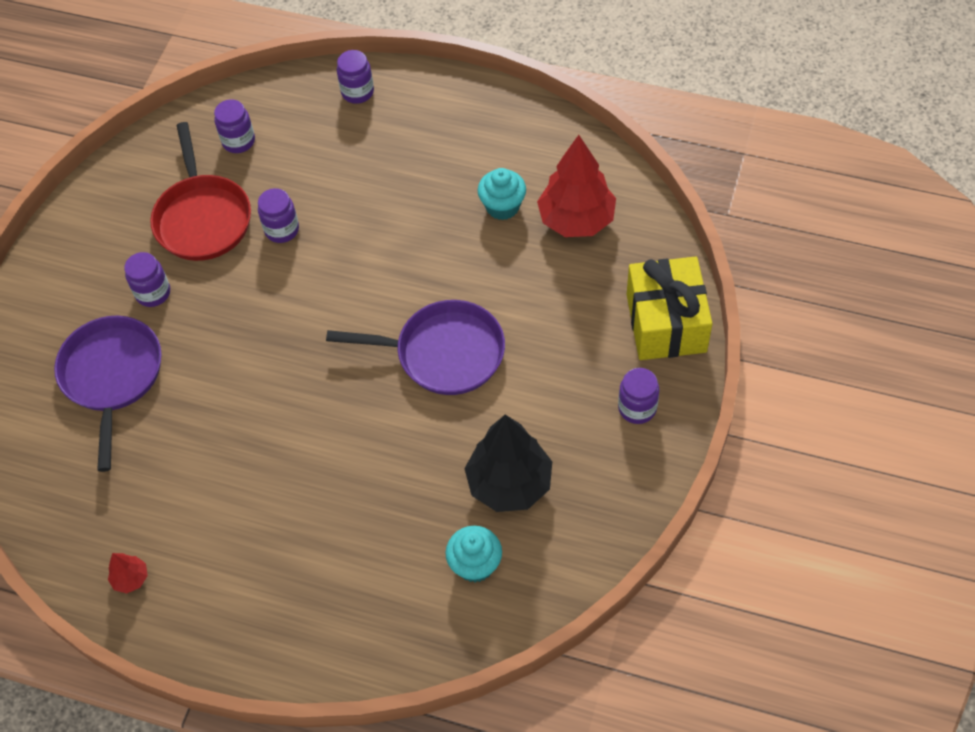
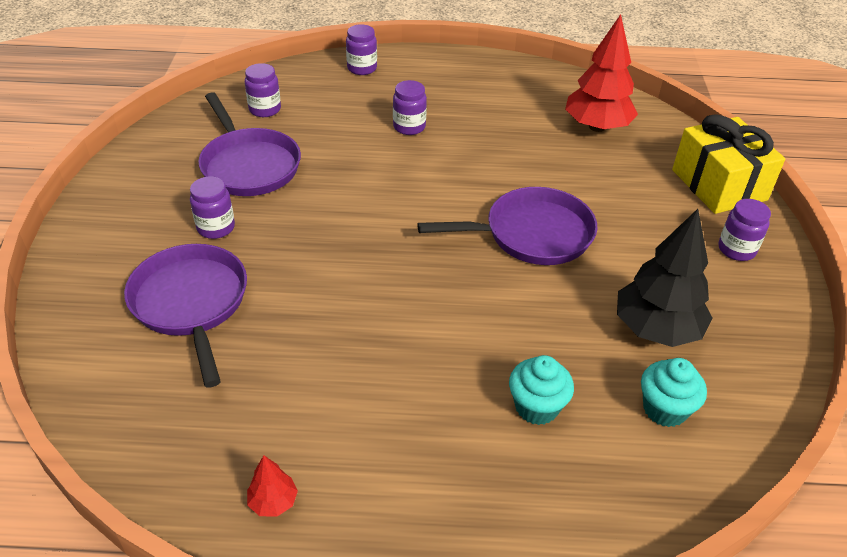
camera: 20 degrees left, 15 degrees down
red pan [150,122,251,261] -> purple pan [198,92,301,196]
purple jar [258,188,299,243] -> purple jar moved to [393,80,427,135]
turquoise cupcake [477,168,526,220] -> turquoise cupcake moved to [509,355,574,425]

